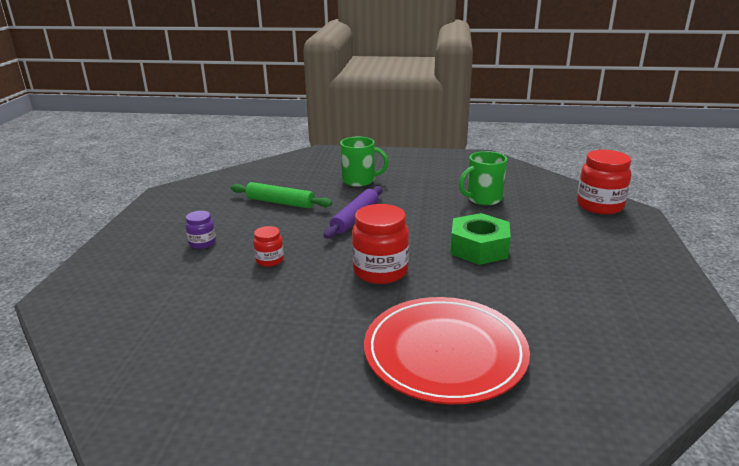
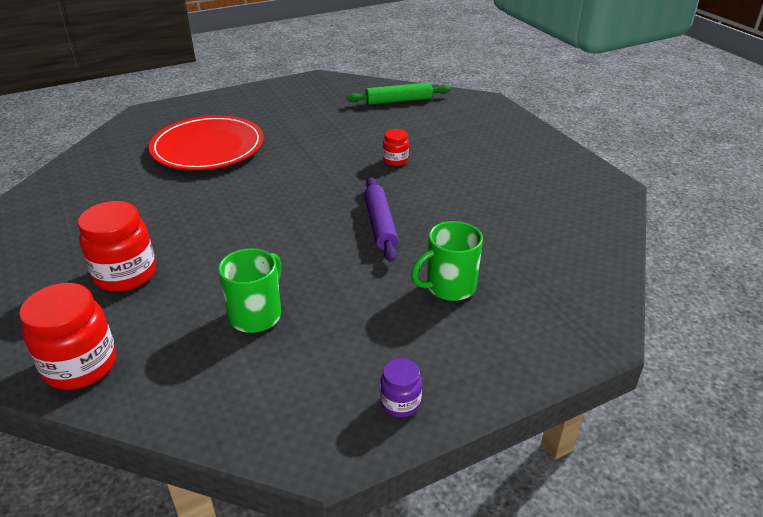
camera: 145 degrees right, 10 degrees up
purple jar [185,211,216,249] -> purple jar moved to [380,358,422,418]
green rolling pin [231,182,332,209] -> green rolling pin moved to [347,82,450,105]
red jar [352,204,409,284] -> red jar moved to [78,201,156,292]
green nut [450,213,511,265] -> none

